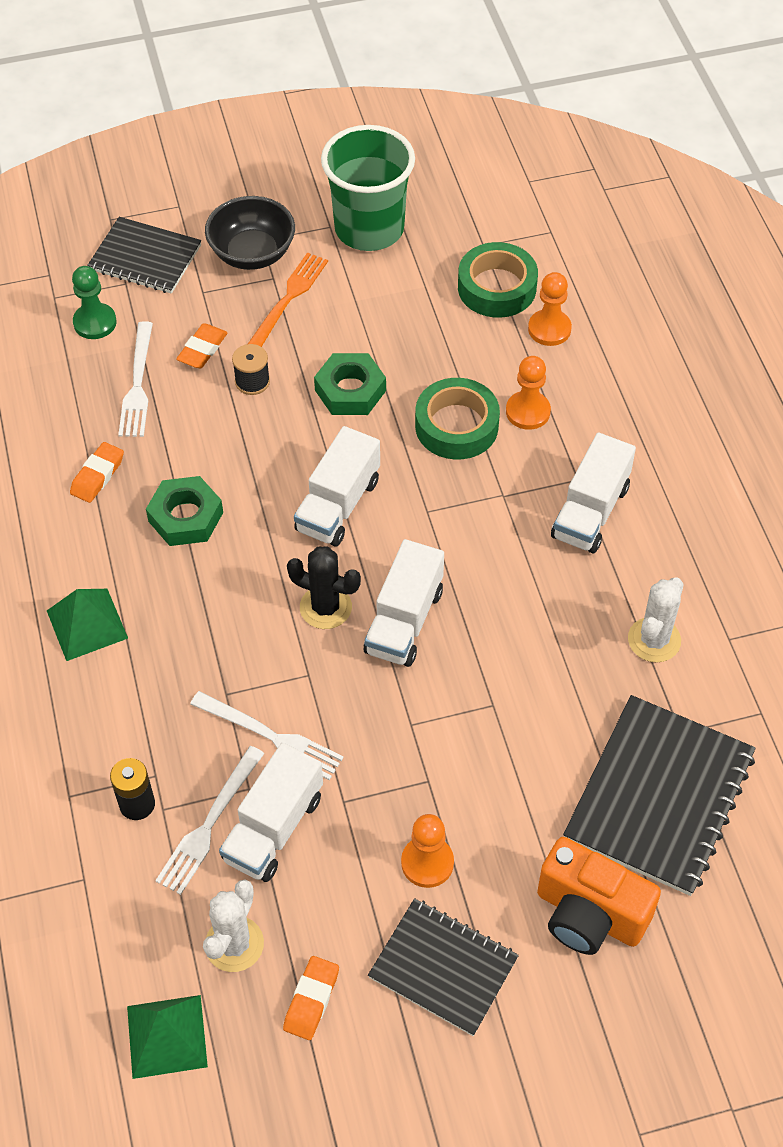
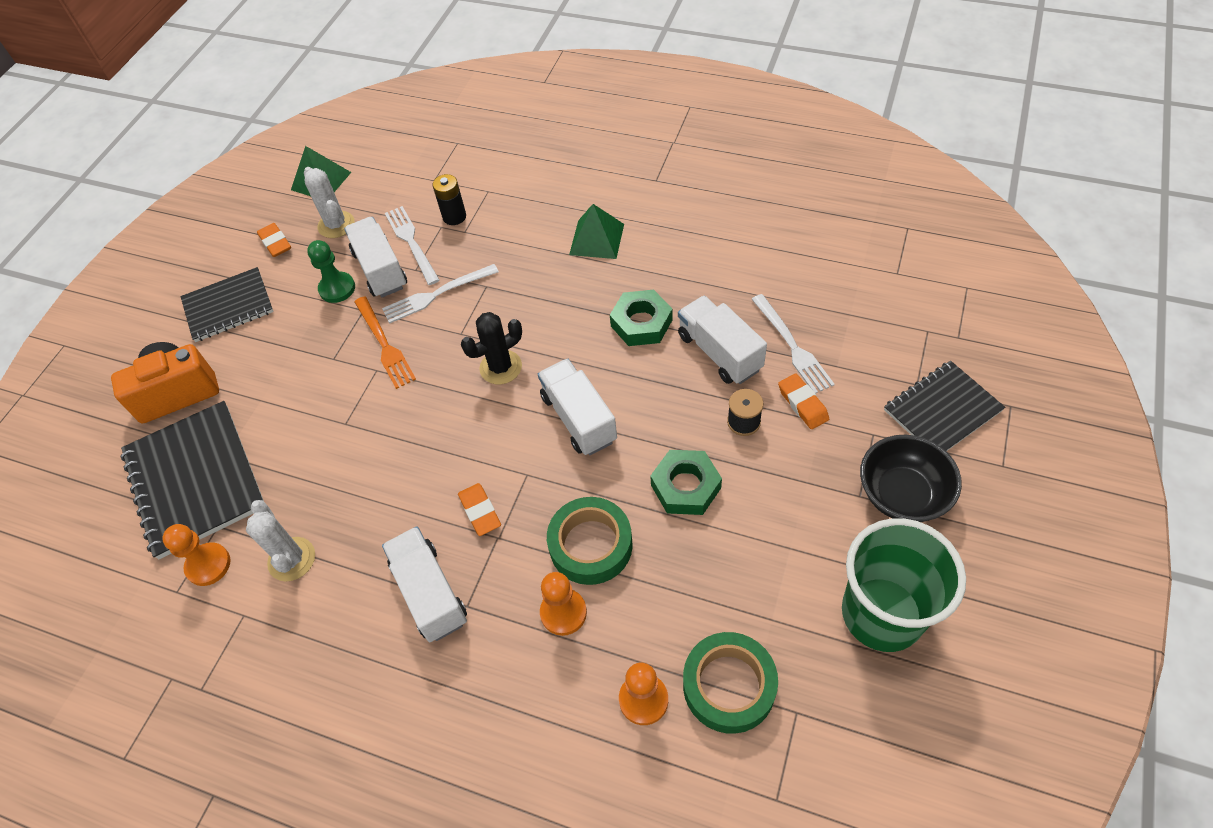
camera: 130 degrees right, 0 degrees up
orange eraser [70,442,124,503] -> orange eraser moved to [458,483,501,536]
green pawn [72,266,117,339] -> green pawn moved to [307,240,355,303]
white fork [118,321,153,437] -> white fork turned 150 degrees counterclockwise [752,294,835,393]
orange fork [248,252,328,347] -> orange fork moved to [355,296,416,389]
white truck [364,539,444,667] -> white truck moved to [678,295,767,384]
orange pawn [401,814,454,888] -> orange pawn moved to [162,524,231,586]

